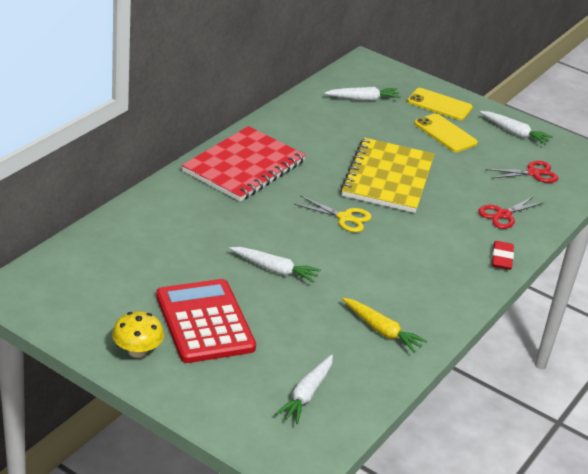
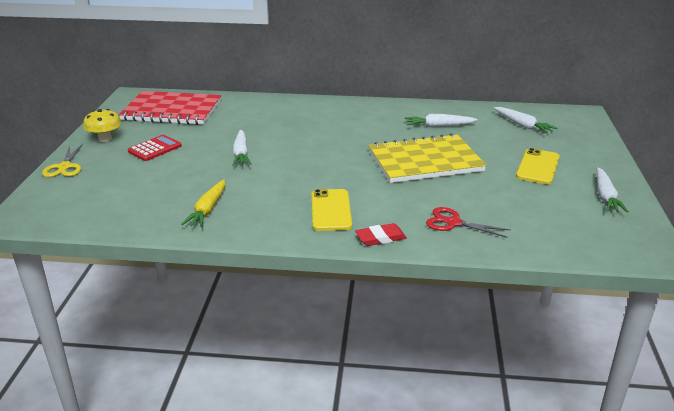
camera: 65 degrees right, 5 degrees down
red calculator [156,279,256,363] -> red calculator [128,135,182,161], size x0.54
red notebook [182,126,306,202] -> red notebook moved to [119,91,221,125]
white carrot [275,354,333,424] -> white carrot moved to [405,114,478,127]
yellow scissors [294,196,372,232] -> yellow scissors moved to [42,144,83,177]
yellow phone [407,88,473,120] -> yellow phone moved to [312,189,352,231]
red scissors [486,161,558,183] -> none

